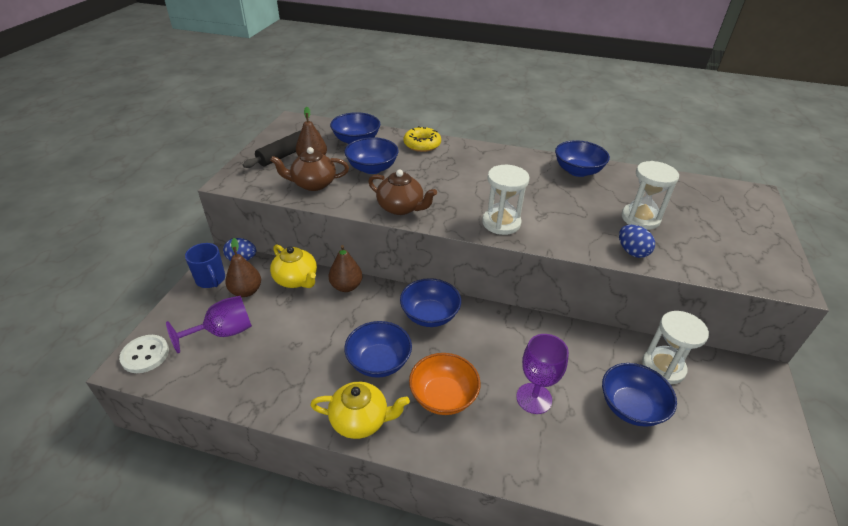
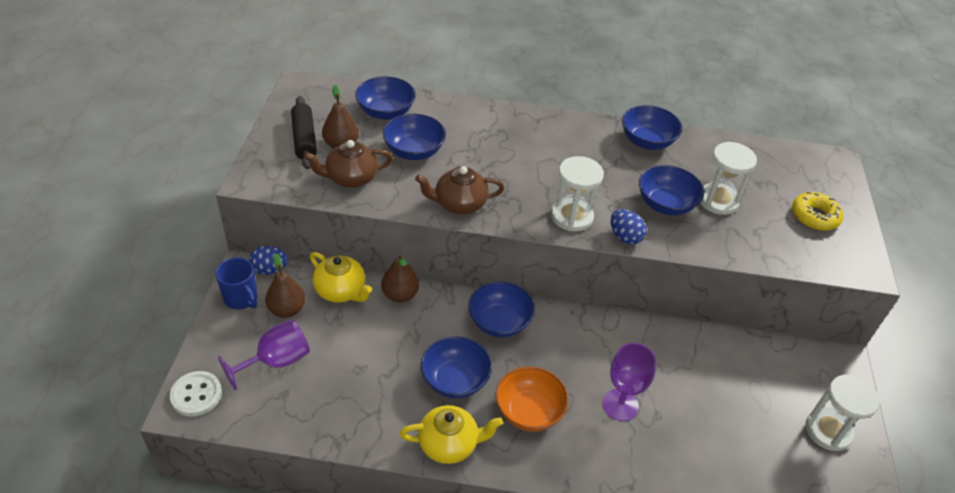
camera: 10 degrees left, 5 degrees up
black rolling pin [243,130,320,168] -> black rolling pin turned 45 degrees counterclockwise [291,96,317,169]
brown teapot [368,170,437,215] -> brown teapot turned 150 degrees clockwise [415,166,504,214]
yellow donut [404,126,441,152] -> yellow donut moved to [792,192,843,231]
blue bowl [602,363,677,427] -> blue bowl moved to [639,165,704,215]
blue egg [619,225,655,258] -> blue egg moved to [611,209,647,245]
white hourglass [642,311,709,384] -> white hourglass moved to [806,374,880,451]

